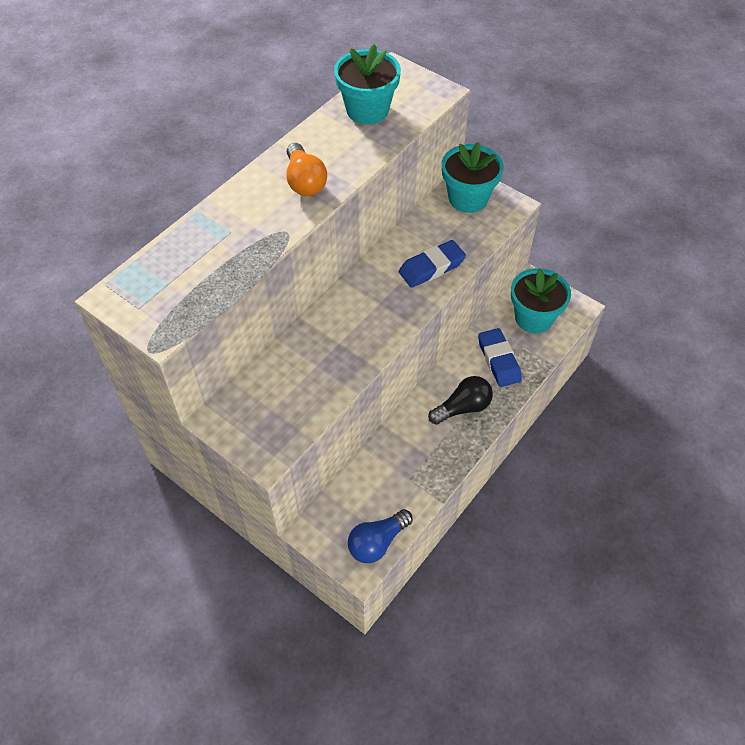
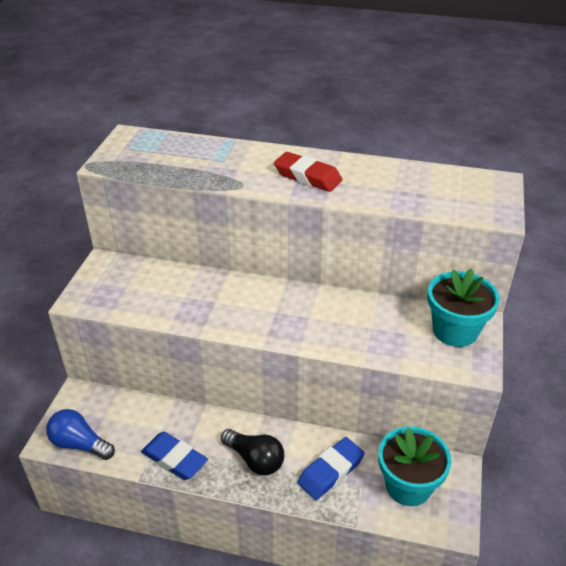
camera: 65 degrees right, 15 degrees down
orange light bulb [287,143,327,196] -> red eraser [274,152,342,192]
turquoise flower pot [334,44,401,124] -> none
blue eraser [399,240,466,288] -> blue eraser moved to [141,432,208,480]

